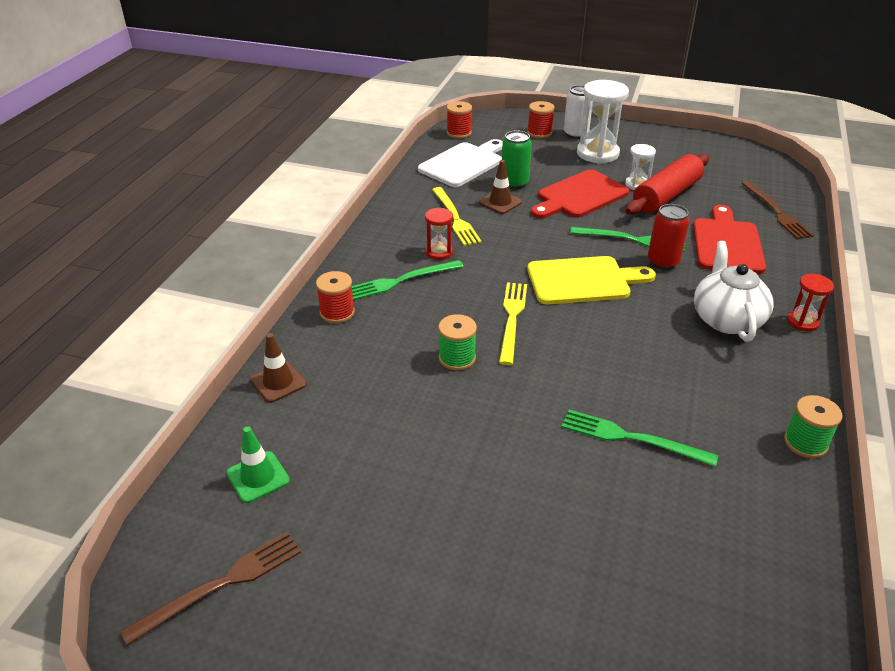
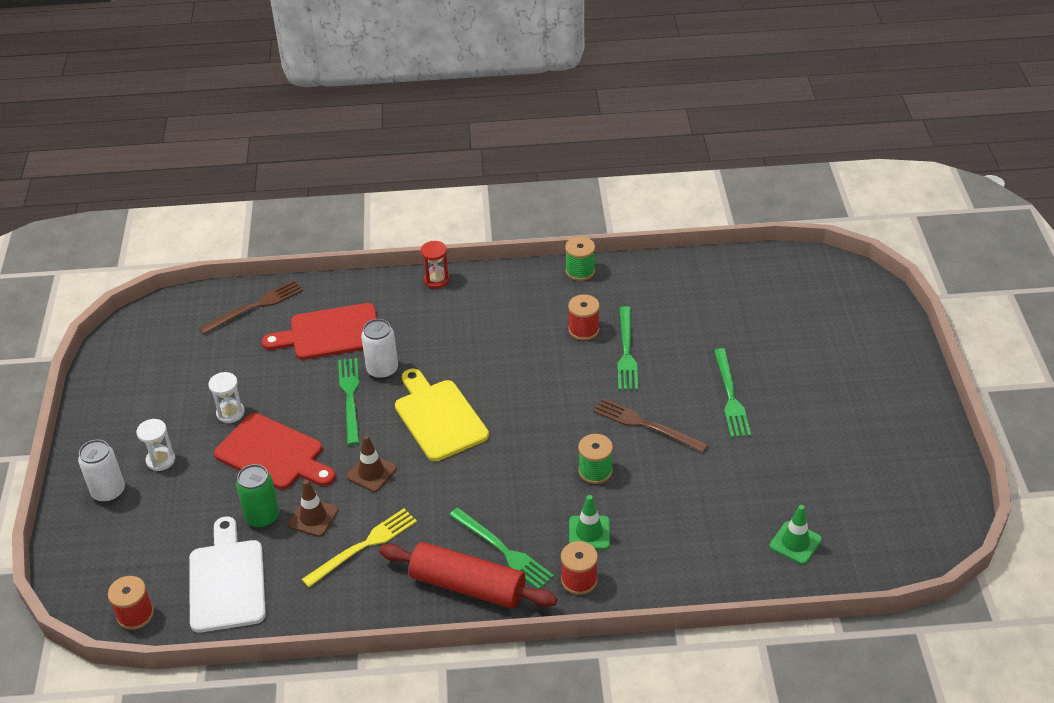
camera: 110 degrees left, 5 degrees up
brown fork [120,532,301,646] -> brown fork moved to [594,398,709,453]
brown traffic cone [250,333,307,403] -> brown traffic cone moved to [346,435,397,492]
white cutting board [418,139,503,187] -> white cutting board turned 60 degrees clockwise [189,516,266,633]
red hourglass [425,208,453,260] -> none
yellow fork [499,282,527,365] -> none
red spool [527,101,555,138] -> red spool moved to [568,294,600,341]
white hourglass [577,80,629,164] -> white hourglass [136,419,175,471], size x0.54
red rolling pin [626,154,709,215] -> red rolling pin moved to [379,542,557,609]
red can [648,204,690,270] -> white can [361,319,398,379]
white teapot [694,241,773,342] -> none
none -> green traffic cone [569,495,610,550]
none -> green fork [714,348,751,438]

